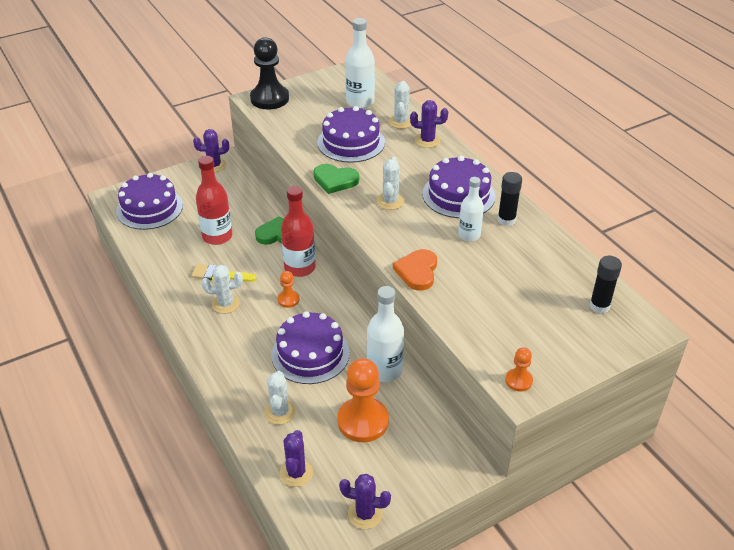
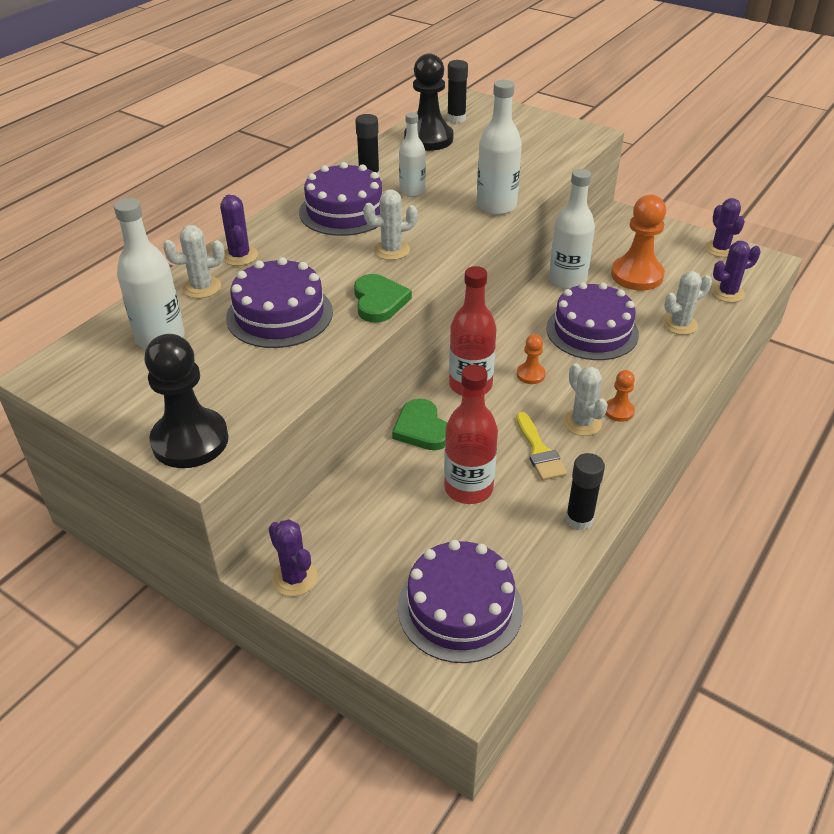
camera: 115 degrees left, 0 degrees up
orange heart [393,249,437,290] -> white bottle [477,80,522,215]
orange pawn [505,347,533,392] -> orange pawn moved to [605,370,635,422]
none -> black pawn [404,53,454,151]
none -> black glue stick [566,453,605,530]

